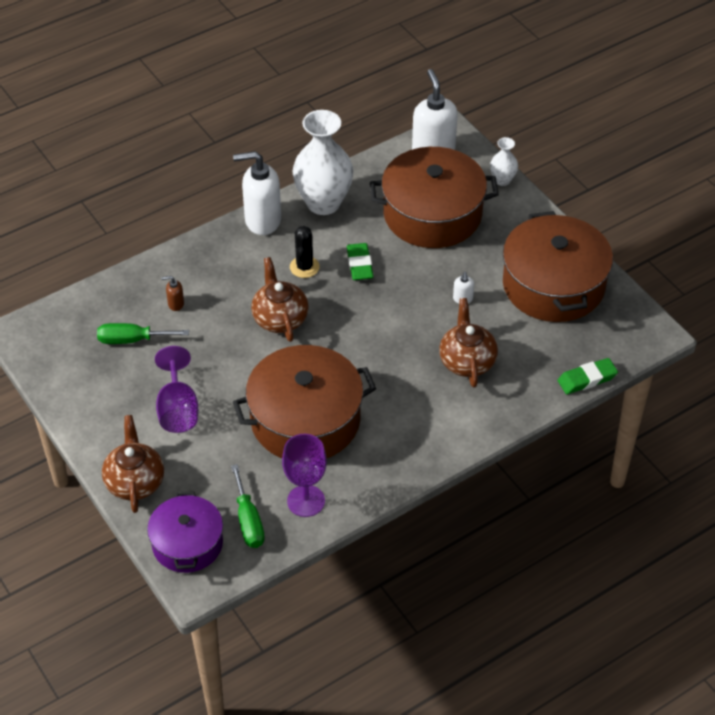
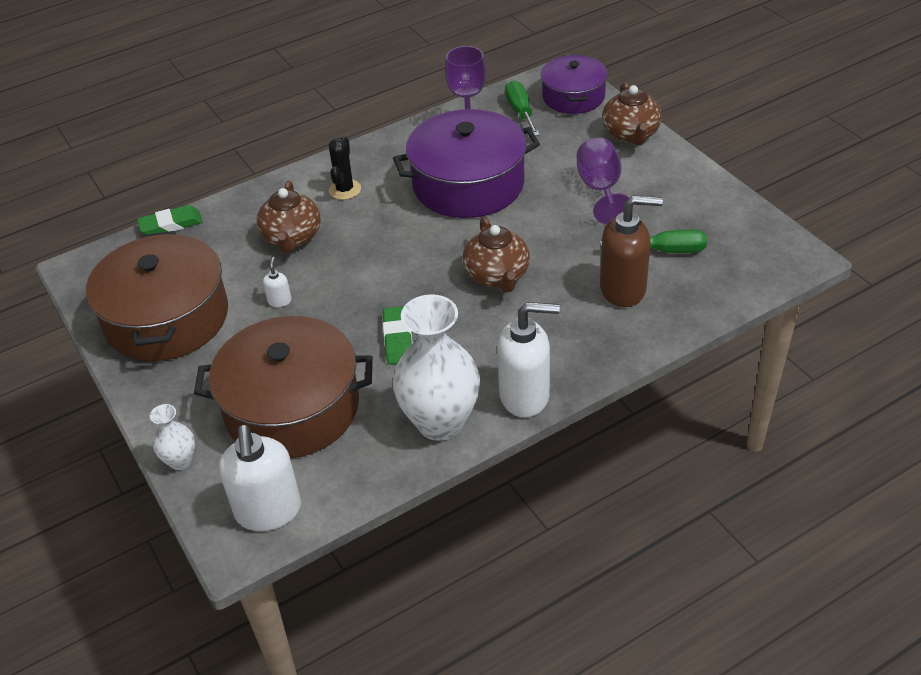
camera: 175 degrees left, 5 degrees down
brown soap dispenser [161,276,184,311] -> brown soap dispenser [600,195,663,307], size x2.34
brown pot [233,345,376,459] -> purple pot [393,109,540,218]
black cactus [290,226,320,278] -> black cactus moved to [329,136,361,200]

